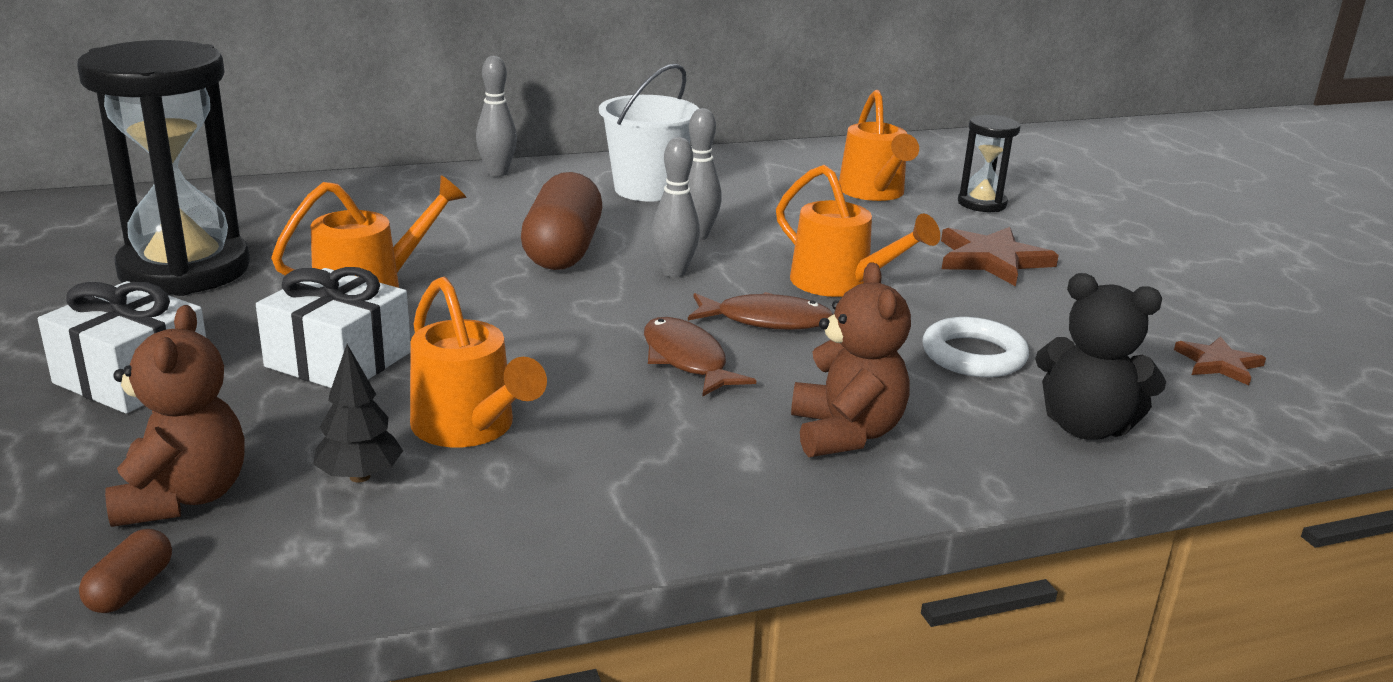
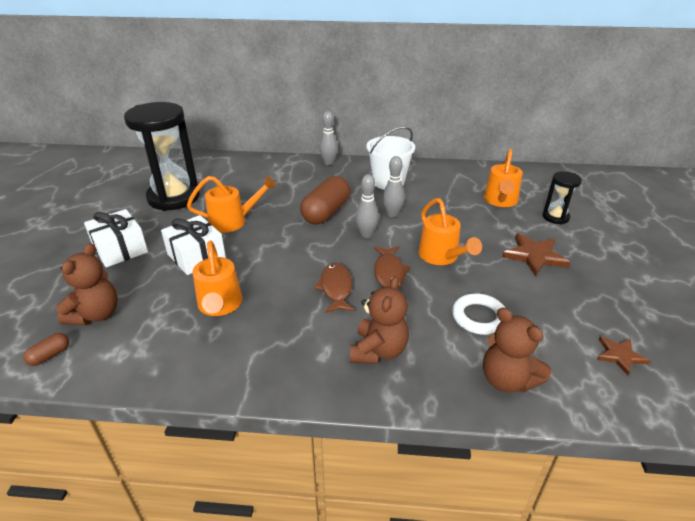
camera: 25 degrees right, 10 degrees up
black tree [313,344,403,483] -> none
brown fish [688,292,833,330] -> brown fish turned 60 degrees clockwise [374,246,411,287]
black teddy bear [1035,273,1166,440] -> brown teddy bear [483,307,551,393]

